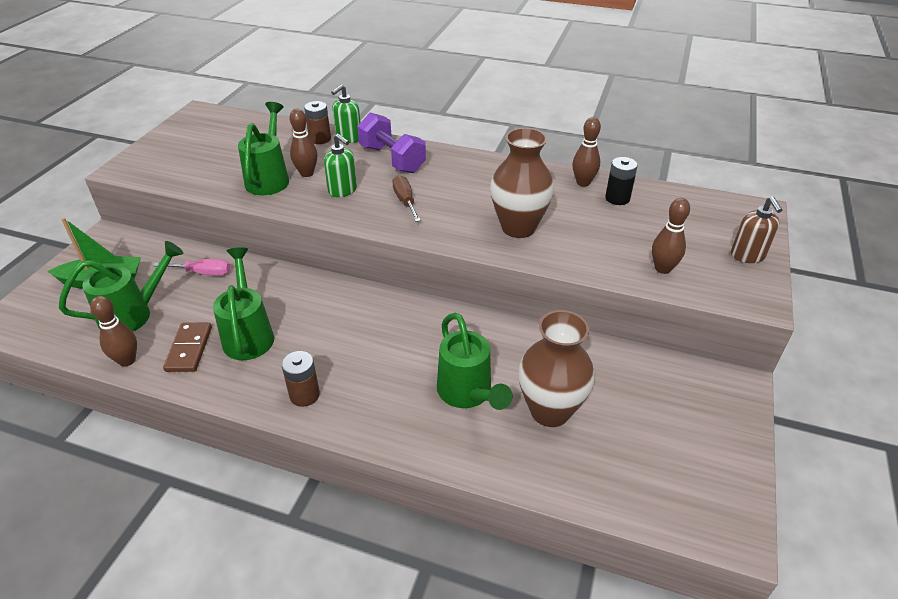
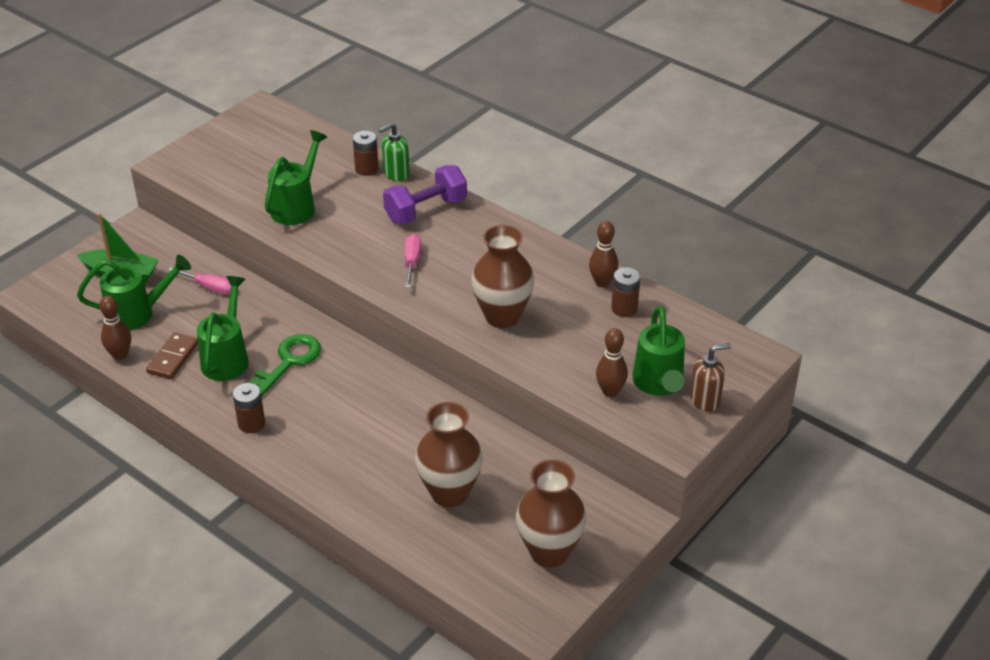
camera: 20 degrees right, 0 degrees up
brown bowling pin [289,108,317,177] -> none
green soap dispenser [324,134,357,197] -> none
purple dumbbell [357,112,426,173] -> purple dumbbell turned 75 degrees clockwise [383,165,467,224]
brown screwdriver [392,175,421,222] -> pink screwdriver [405,234,421,288]
green watering can [437,313,512,410] -> green watering can moved to [632,306,685,396]
black battery [605,157,638,205] -> brown battery [611,267,640,317]
brown soap dispenser [731,196,782,263] -> brown soap dispenser turned 120 degrees counterclockwise [690,343,731,412]
none -> green key [250,334,321,397]
none -> brown vase [516,459,586,568]

